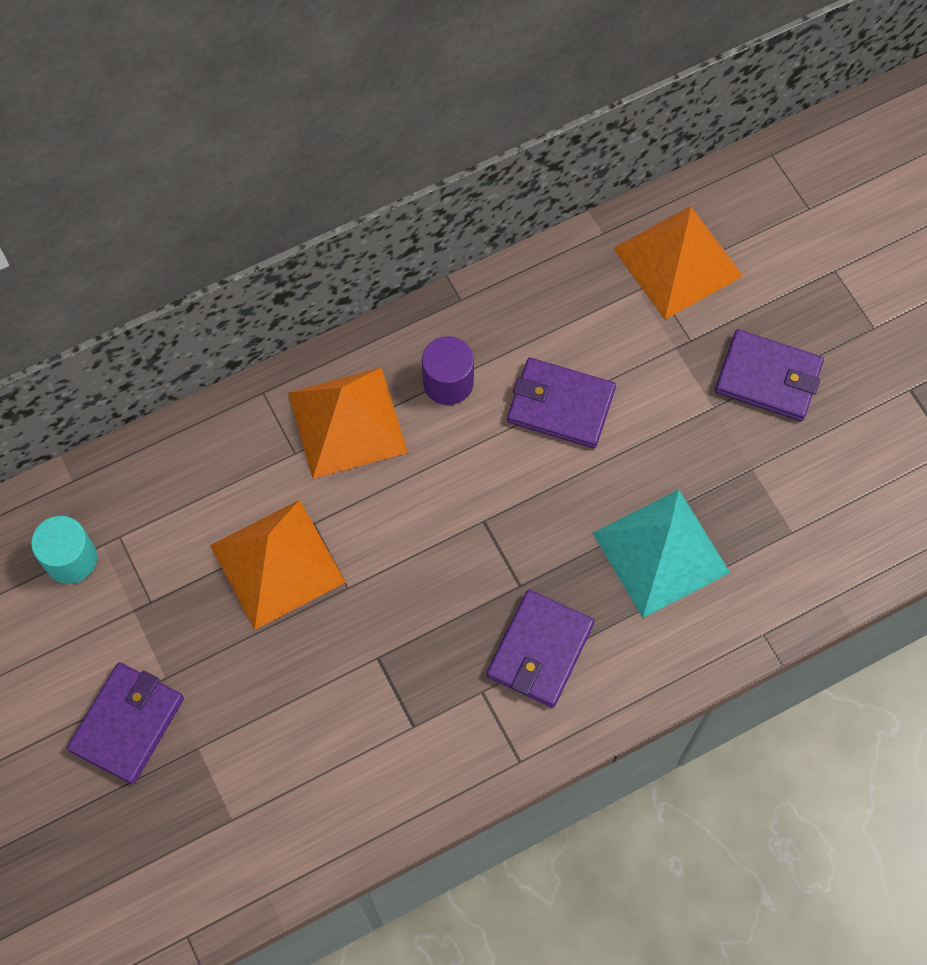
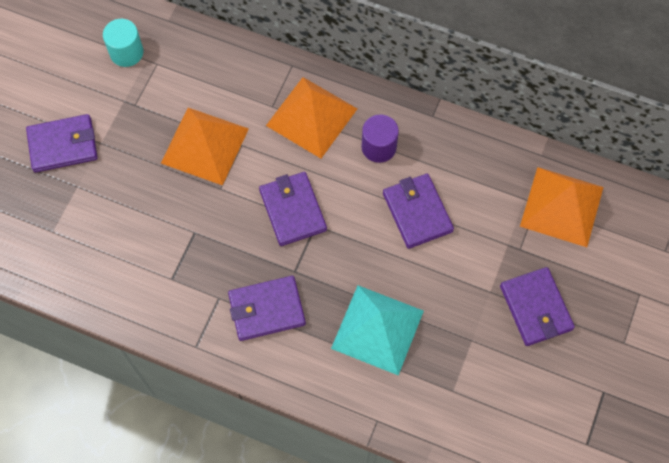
camera: 50 degrees right, 0 degrees up
none -> purple wallet [259,172,327,246]

